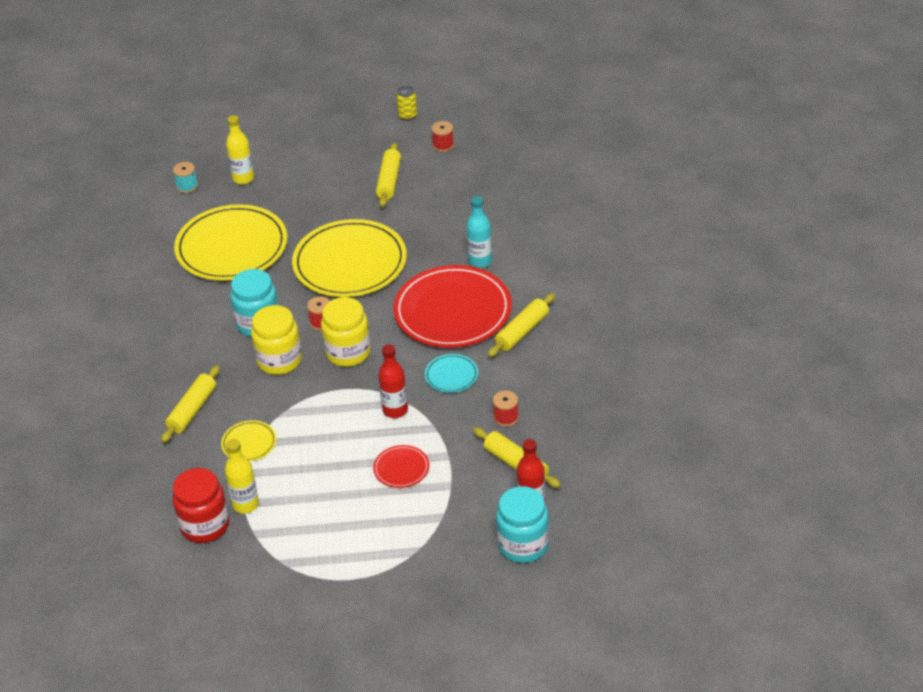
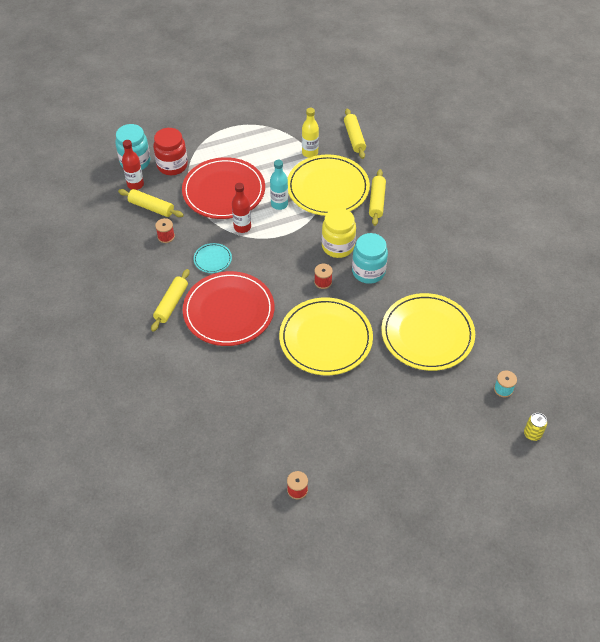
camera: 160 degrees right, 10 degrees up
red jar [173,468,229,543] -> red jar moved to [153,128,188,175]
yellow plate [221,420,276,462] -> yellow plate [288,154,370,216], size x2.29
yellow bottle [226,115,254,185] -> none
yellow jar [321,297,371,367] -> none
red plate [373,445,429,488] -> red plate [182,157,265,219], size x2.29
yellow rolling pin [376,143,401,207] -> yellow rolling pin moved to [344,109,366,159]
yellow can [396,86,417,120] -> yellow can moved to [524,413,547,441]
turquoise bottle [466,196,492,268] -> turquoise bottle moved to [270,160,288,210]

